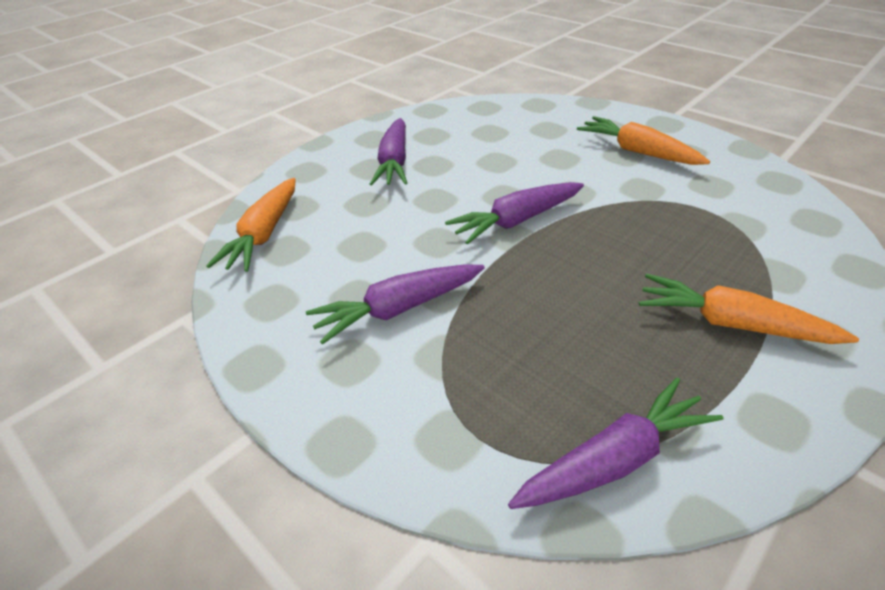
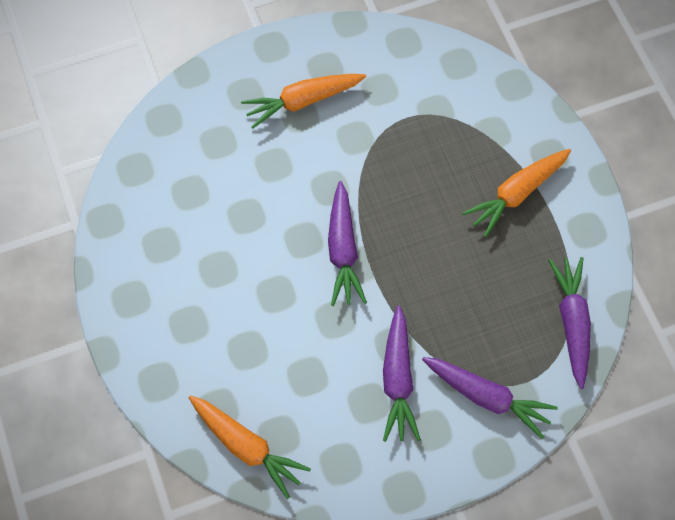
camera: 65 degrees left, 25 degrees up
purple carrot [370,118,407,185] -> purple carrot moved to [422,357,558,439]

